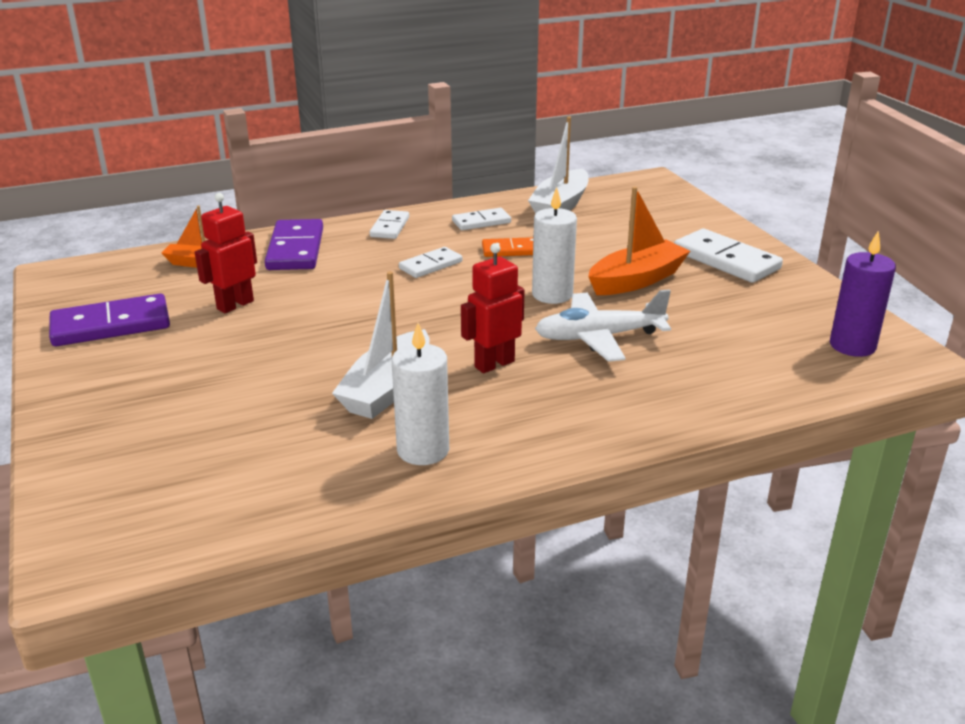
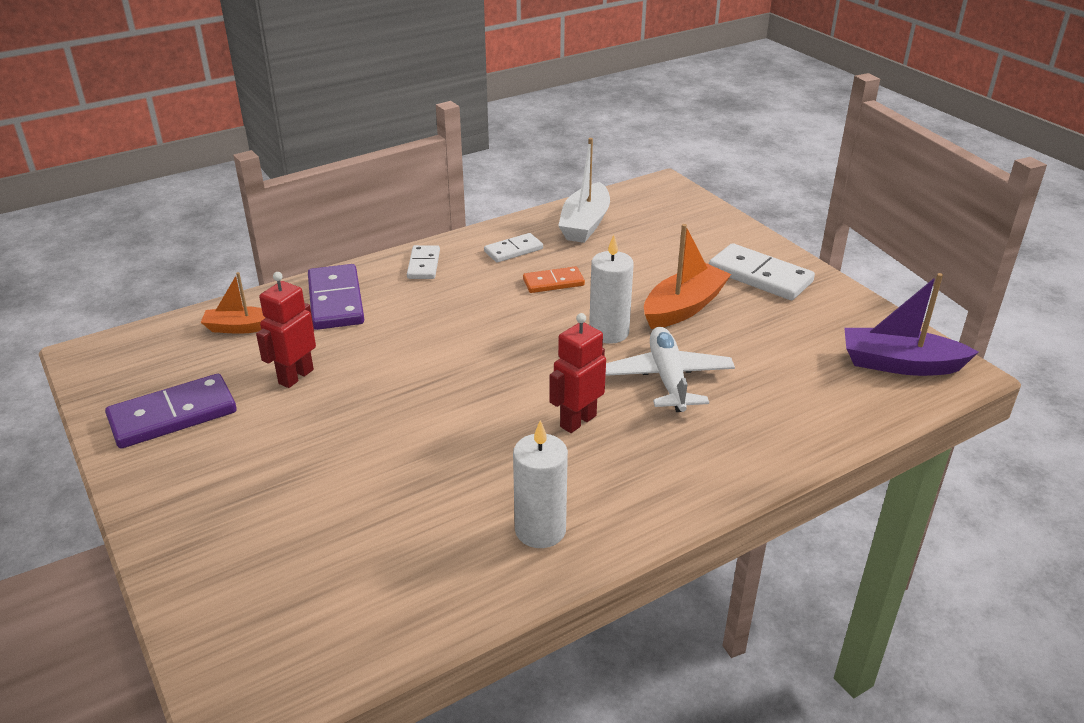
camera: 10 degrees left, 5 degrees up
white boat [332,271,429,419] -> none
white domino [399,247,462,278] -> none
white plane [535,289,671,362] -> white plane turned 105 degrees clockwise [605,327,735,412]
purple candle [830,231,896,357] -> purple boat [844,273,979,376]

